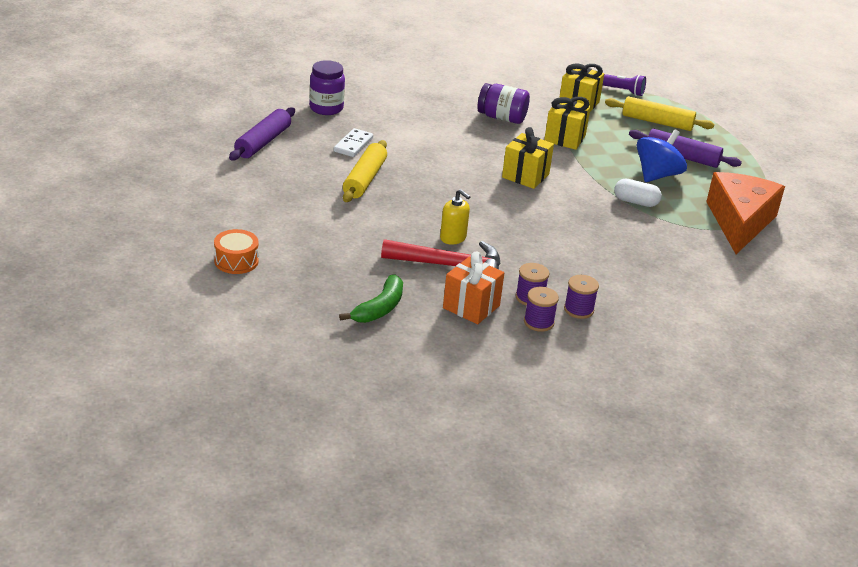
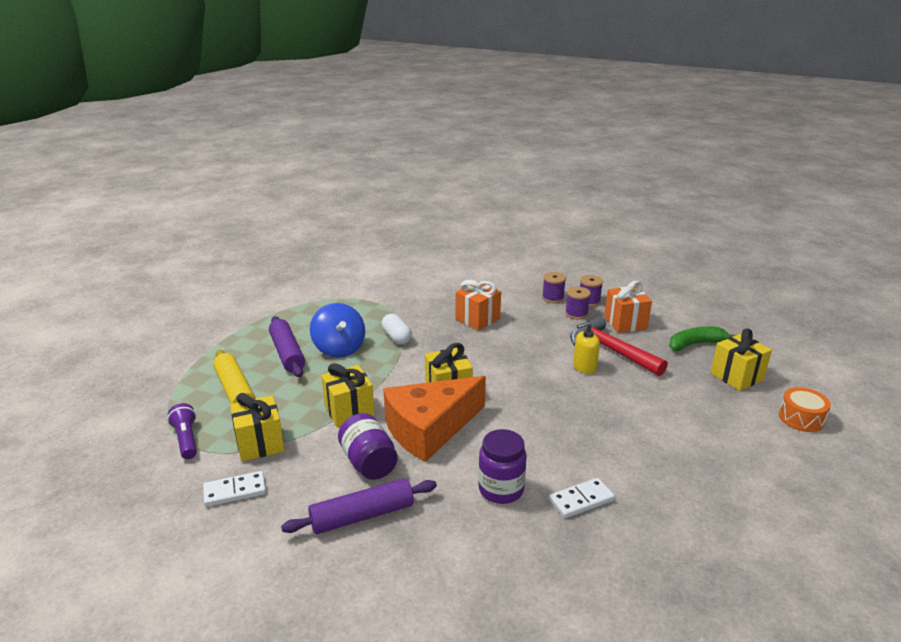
camera: 135 degrees left, 5 degrees down
purple rolling pin [229,107,295,160] -> purple rolling pin moved to [281,478,437,534]
purple jar [309,60,345,115] -> purple jar moved to [478,429,527,504]
yellow rolling pin [343,140,387,202] -> none
yellow soap dispenser [440,189,470,245] -> yellow soap dispenser turned 105 degrees counterclockwise [573,321,600,374]
blue spinning top [636,129,687,182] -> blue spinning top turned 105 degrees counterclockwise [310,303,365,358]
orange cheese [706,172,785,254] -> orange cheese moved to [383,376,486,462]
none -> white domino [203,471,266,507]
none -> orange gift [456,280,501,331]
none -> yellow gift [710,329,772,391]

